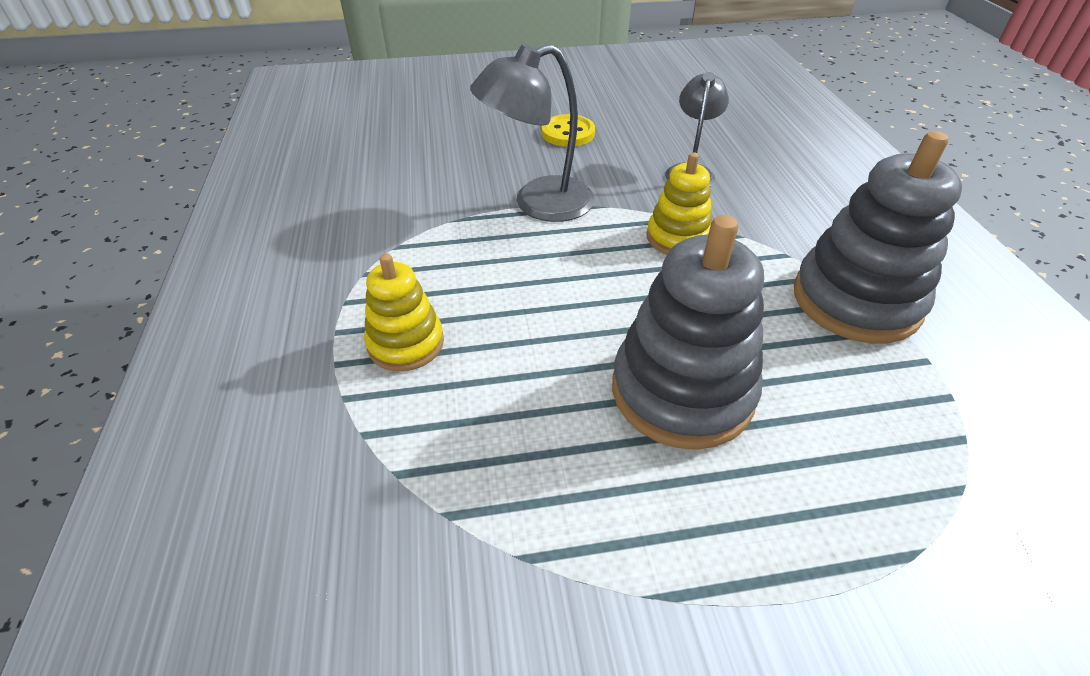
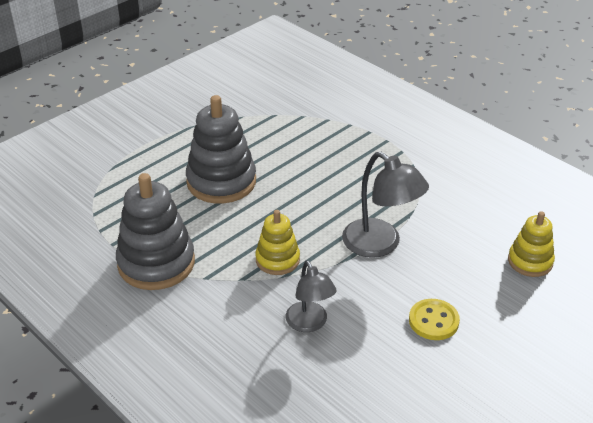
camera: 145 degrees right, 5 degrees down
yellow stacking toy [364,254,444,371] -> yellow stacking toy moved to [508,211,555,277]
grey lamp [470,44,595,222] -> grey lamp turned 105 degrees clockwise [342,152,429,258]

